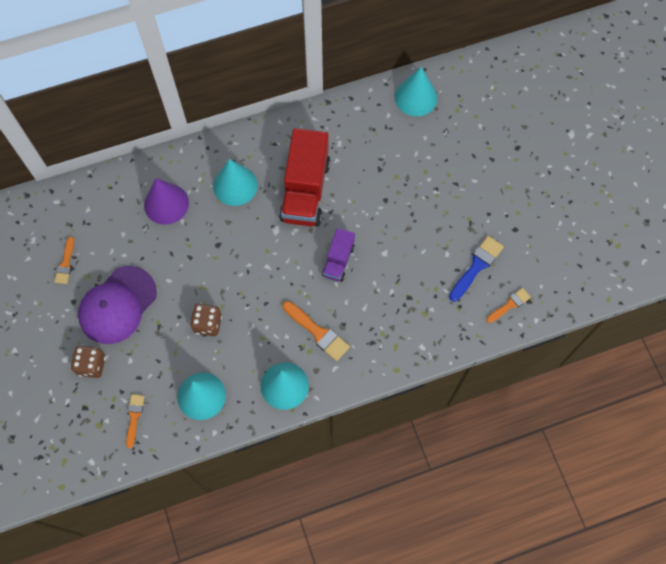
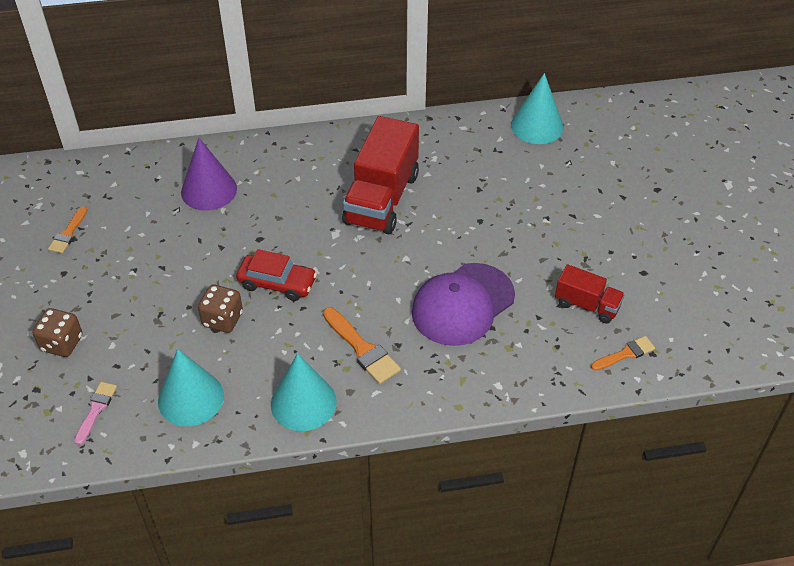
camera: 10 degrees right, 20 degrees down
purple cap [78,266,157,344] -> purple cap moved to [412,263,515,346]
orange brush [126,394,145,448] -> pink brush [74,382,117,445]
turquoise cone [213,159,258,206] -> none
purple truck [322,228,355,282] -> none
blue brush [449,236,504,301] -> red truck [555,264,625,323]
none -> red car [236,249,317,301]

